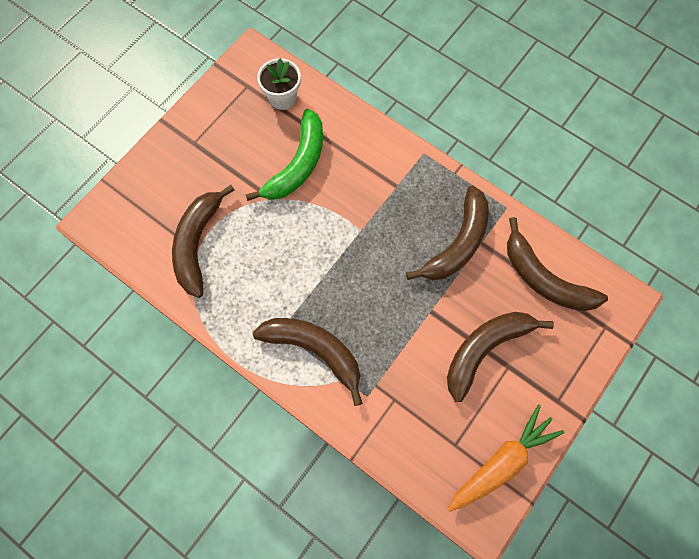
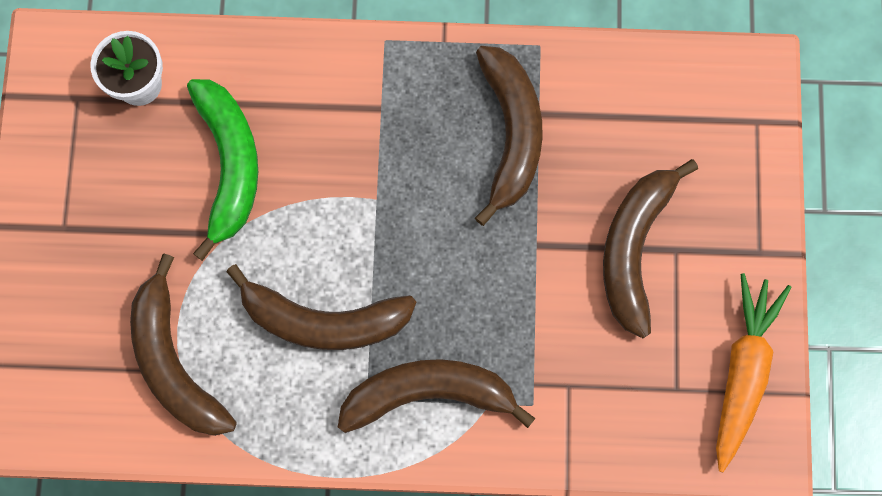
camera: 35 degrees left, 5 degrees up
brown banana [507,217,608,311] -> brown banana moved to [226,264,417,350]

